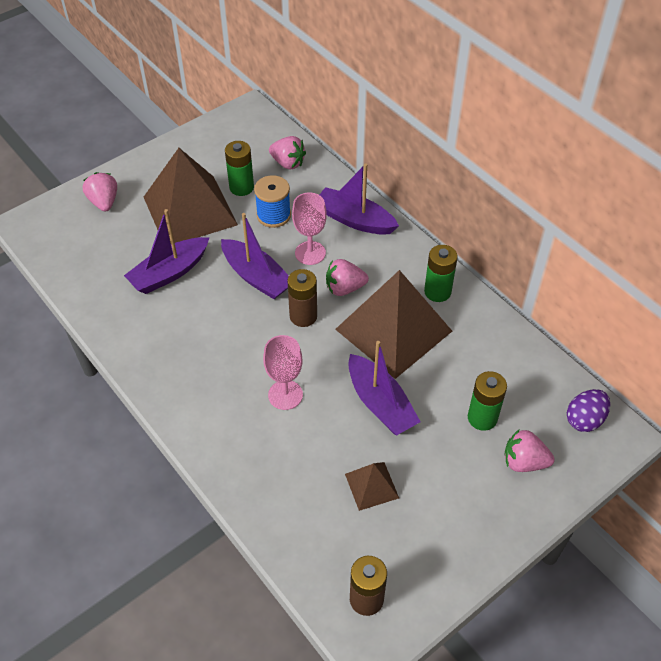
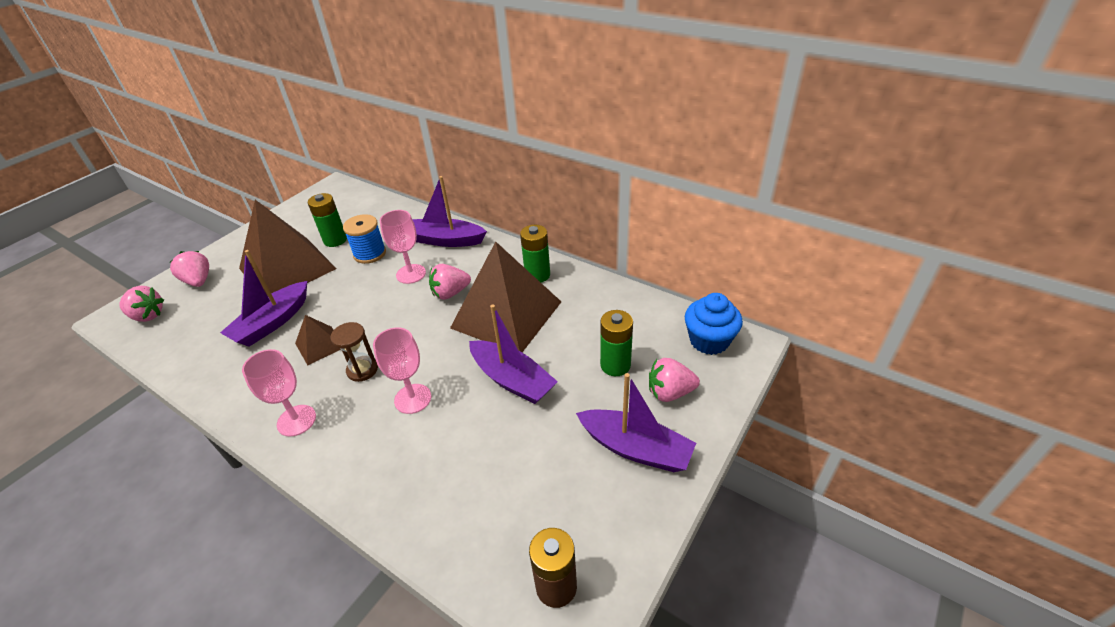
camera: 15 degrees left, 10 degrees down
purple boat [221,213,289,299] -> purple boat moved to [576,373,696,472]
pink strawberry [269,136,306,170] -> pink strawberry moved to [119,286,164,322]
brown battery [287,269,317,327] -> none
brown pyramid [345,462,399,511] -> brown pyramid moved to [295,315,341,365]
purple egg [567,389,610,432] -> blue cupcake [685,293,743,355]
none -> pink goblet [242,349,316,437]
none -> brown hourglass [331,322,378,382]

